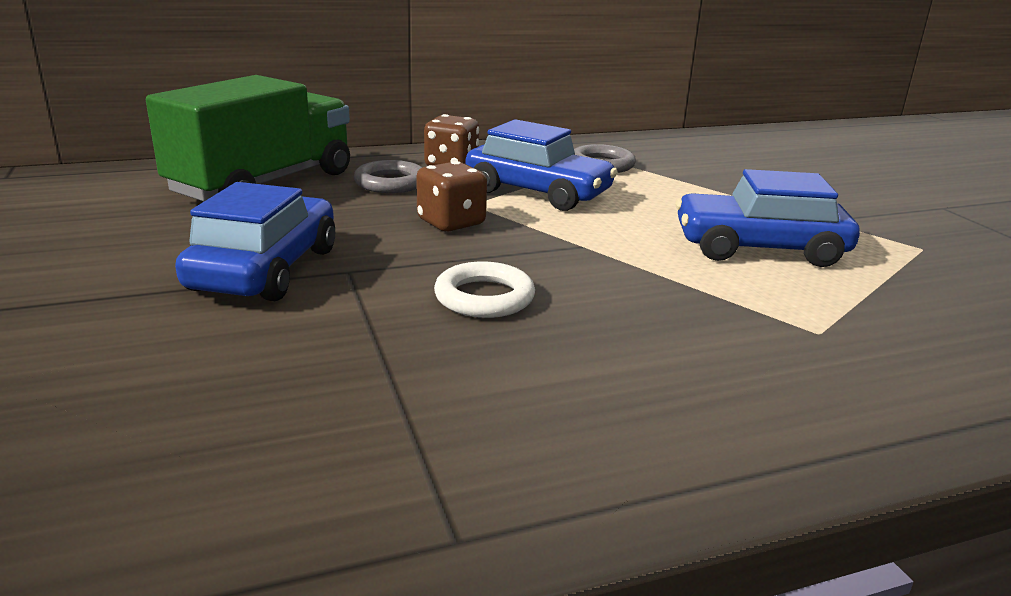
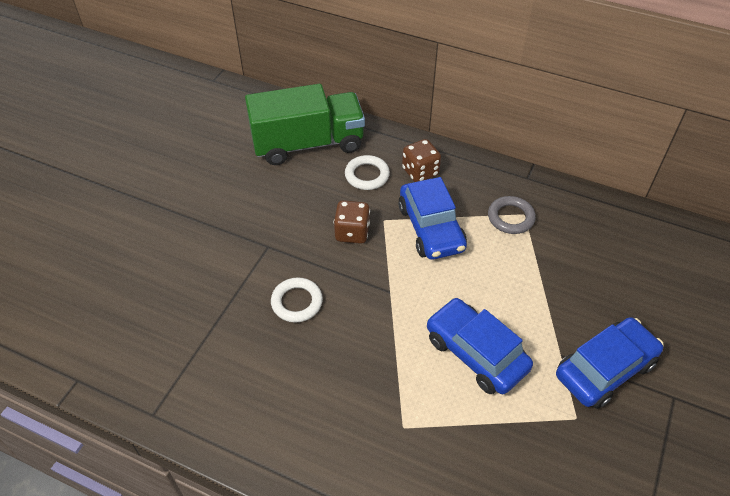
camera: 45 degrees right, 25 degrees up
blue car [175,182,335,301] -> blue car moved to [556,317,664,409]
grey ring [354,160,422,193] -> white ring [345,155,390,190]

